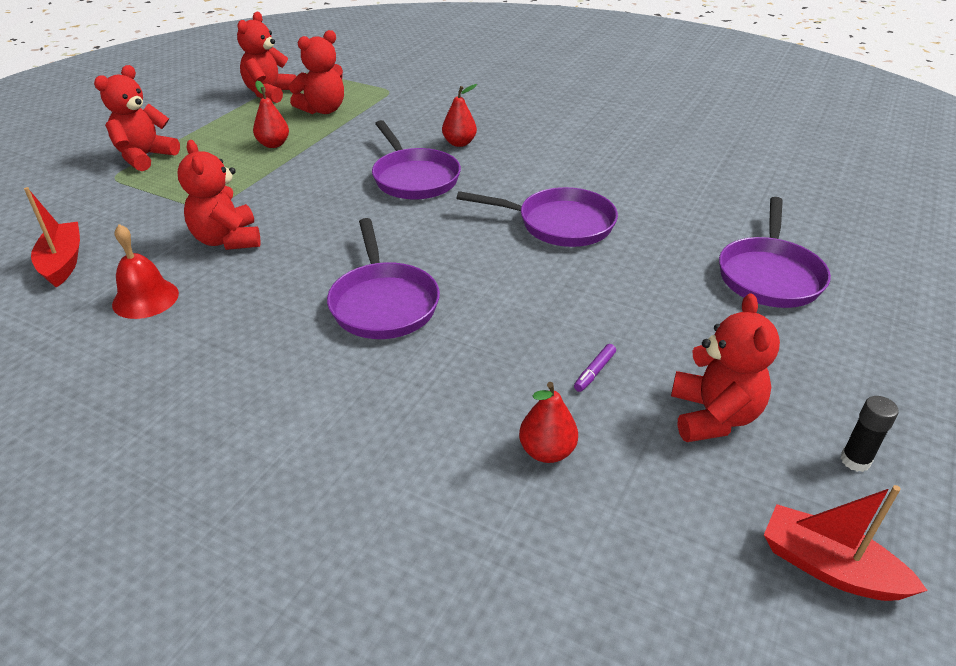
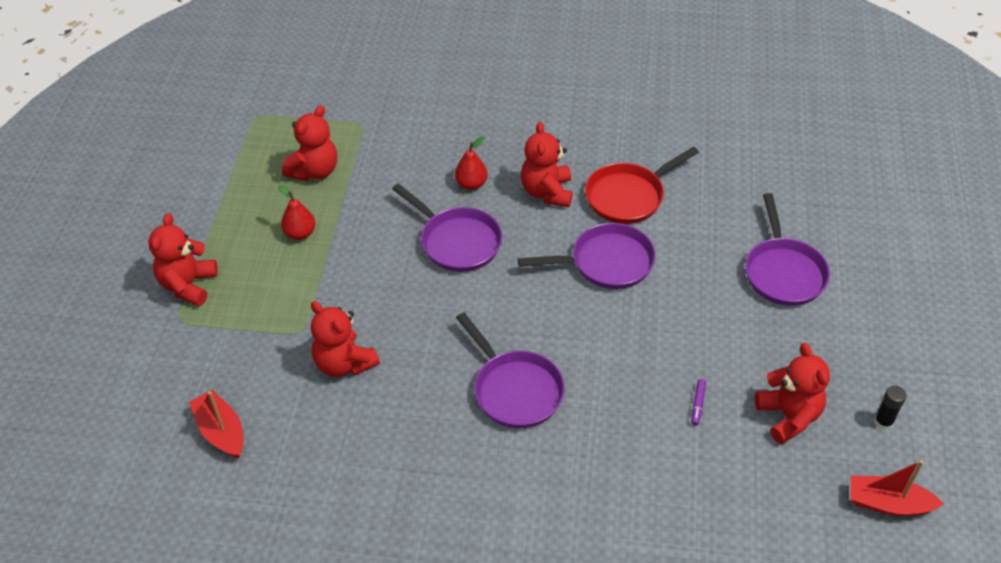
camera: 20 degrees left, 10 degrees up
red bell [112,224,179,319] -> none
red teddy bear [237,12,296,103] -> red teddy bear moved to [521,122,572,207]
red pear [519,382,578,463] -> none
none -> red pan [585,147,699,224]

